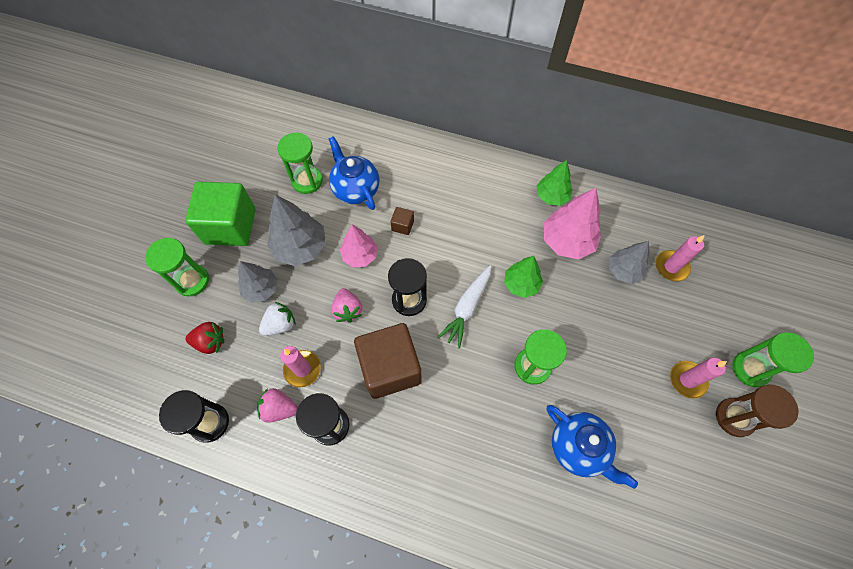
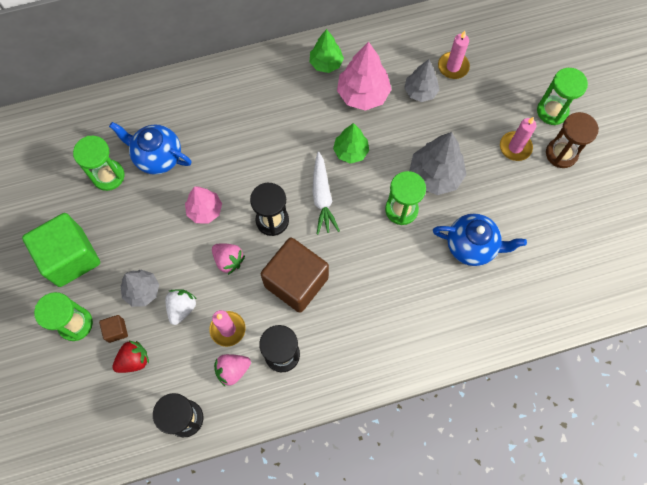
camera: 35 degrees left, 5 degrees up
grey tree [267,195,326,266] -> grey tree moved to [409,132,466,195]
brown cube [391,207,414,235] -> brown cube moved to [99,315,128,343]

